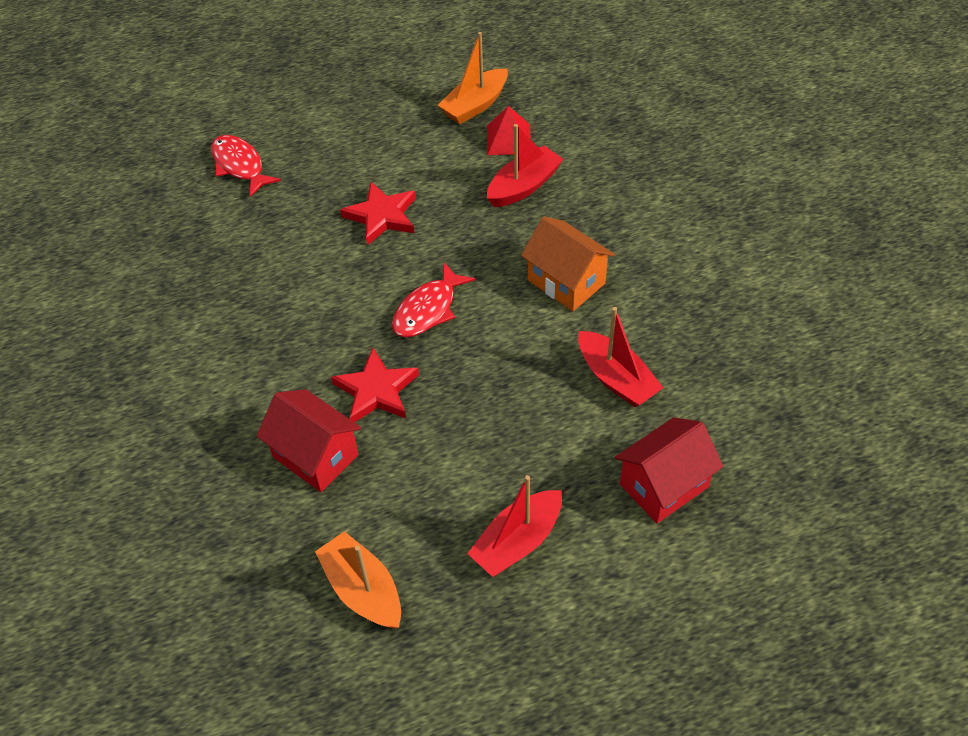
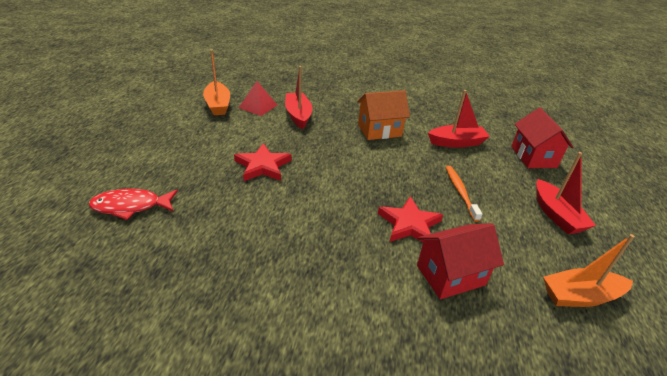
camera: 65 degrees left, 15 degrees down
red fish [392,262,475,337] -> none
none -> orange toothbrush [446,166,482,222]

